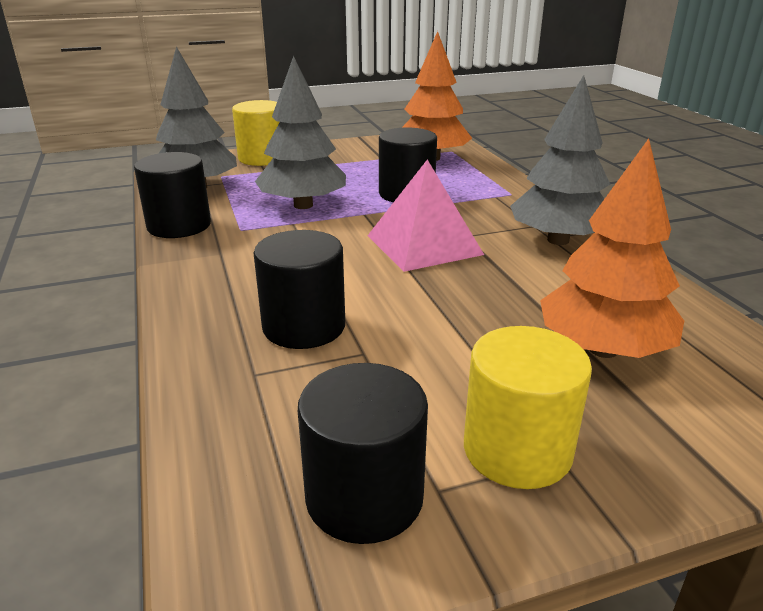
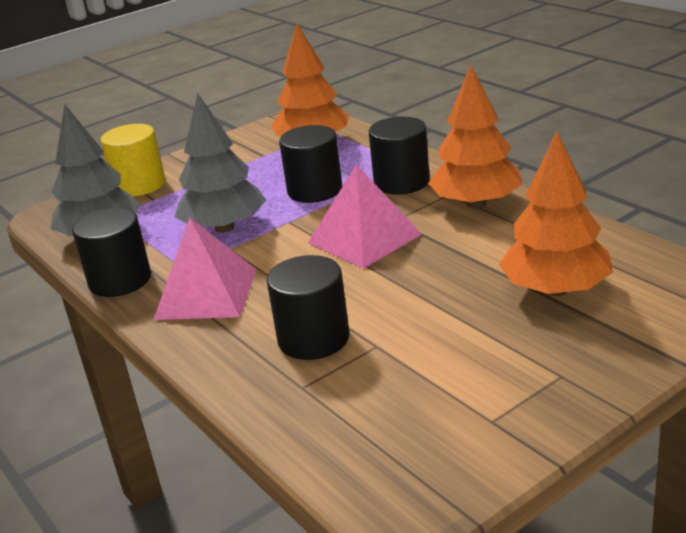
camera: 15 degrees left, 0 degrees up
black cylinder [298,363,428,544] -> black cylinder moved to [369,117,430,195]
yellow cylinder [464,326,592,489] -> none
grey tree [510,75,610,245] -> orange tree [428,64,523,209]
none -> pink pyramid [154,218,257,320]

